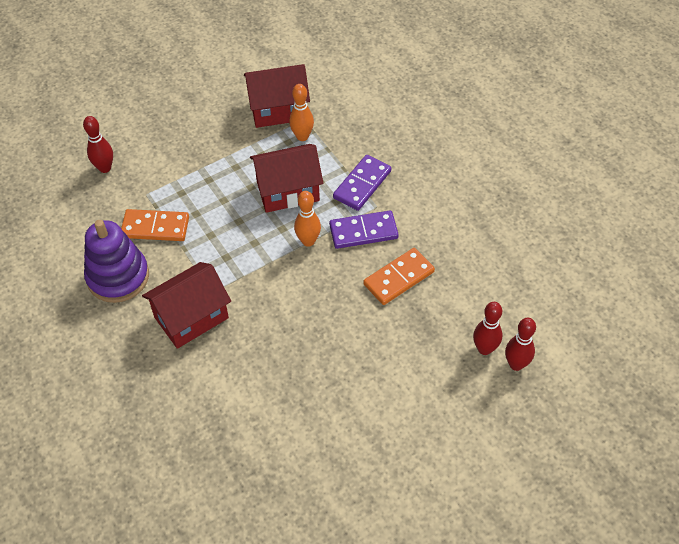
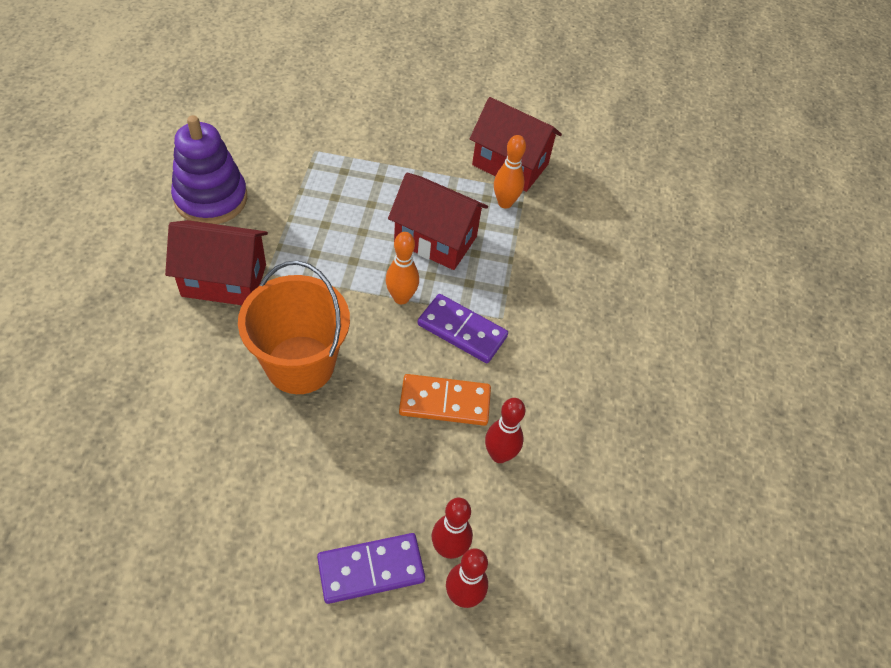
camera: 35 degrees right, 0 degrees up
red bowling pin [83,116,113,173] -> red bowling pin moved to [485,398,525,463]
orange domino [121,209,189,241] -> none
purple domino [333,155,391,211] -> purple domino moved to [317,533,425,604]
none -> orange bucket [238,261,350,394]

